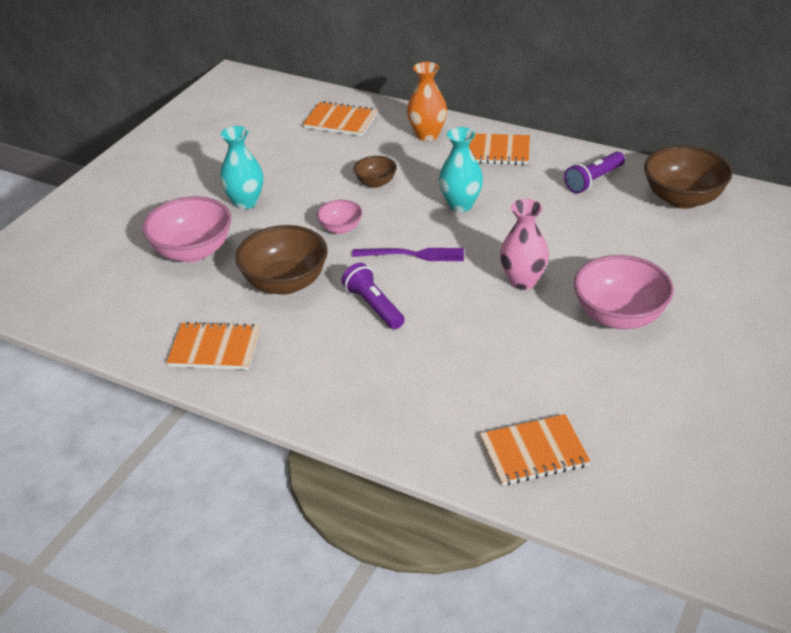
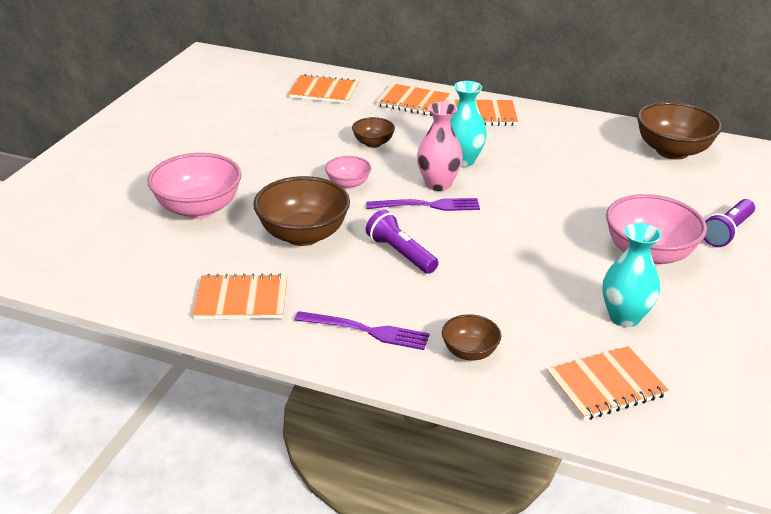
camera: 10 degrees left, 5 degrees down
turquoise vase [220,126,263,209] -> turquoise vase moved to [602,223,662,327]
orange vase [407,62,447,141] -> orange notebook [376,83,450,116]
pink vase [500,199,549,290] -> pink vase moved to [417,102,463,191]
purple flashlight [564,152,625,193] -> purple flashlight moved to [704,199,755,247]
none -> purple fork [294,311,430,350]
none -> brown bowl [442,314,501,360]

